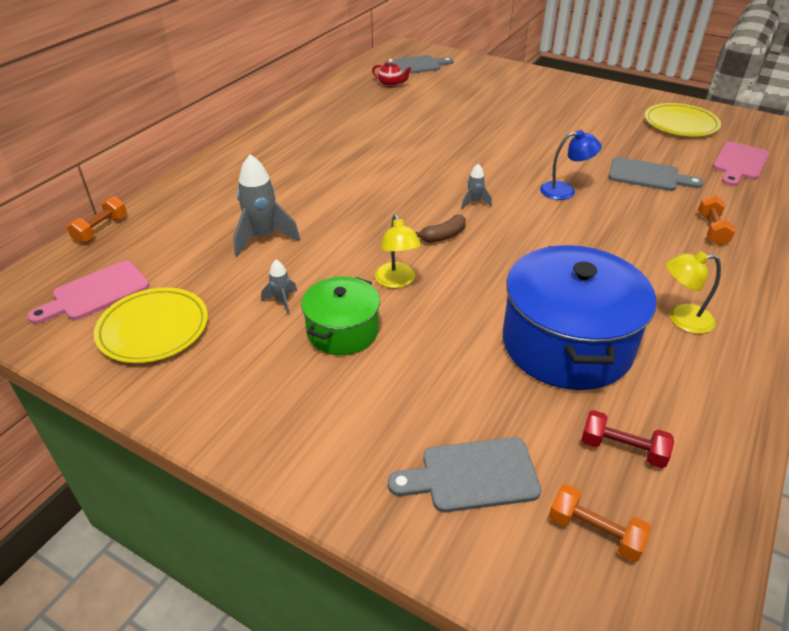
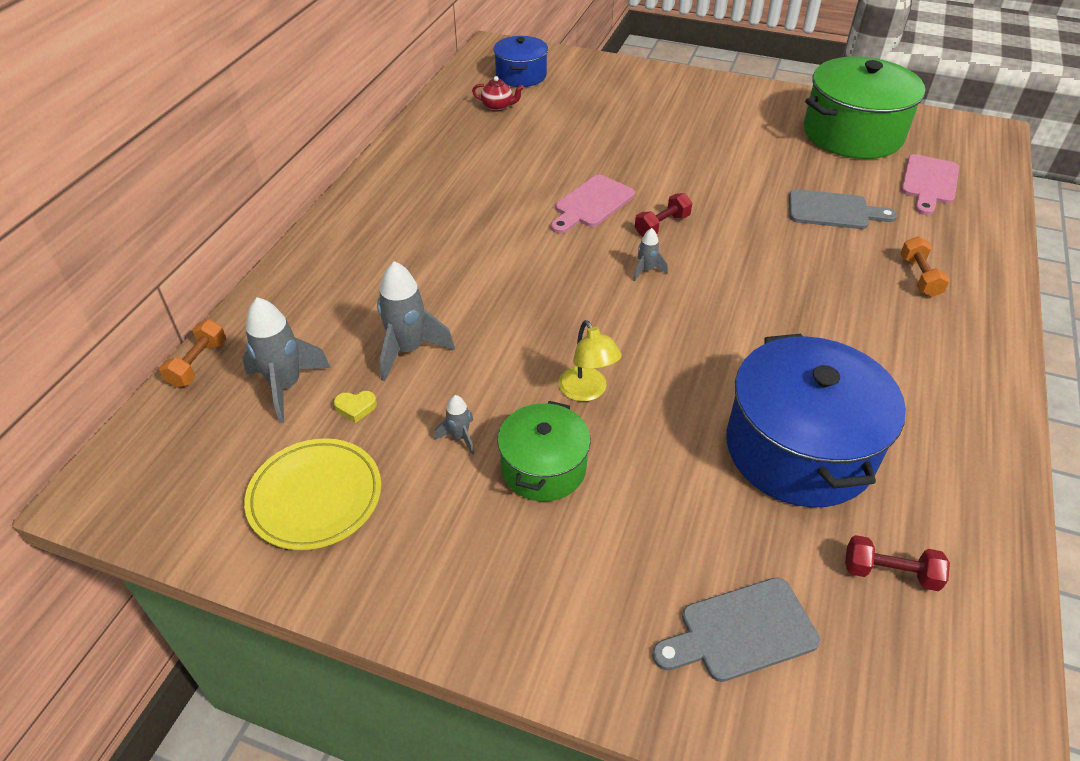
camera: 10 degrees left, 5 degrees up
pink cutting board [27,261,150,324] -> pink cutting board moved to [551,175,635,234]
grey cutting board [386,55,454,75] -> blue pot [493,36,548,87]
brown banana [415,215,466,243] -> none
blue lamp [540,130,602,200] -> none
orange dumbbell [549,484,652,562] -> none
yellow plate [645,103,721,136] -> green pot [804,57,925,159]
yellow lamp [666,251,721,334] -> none
none -> grey rocket [242,297,331,423]
none -> yellow heart [334,391,377,423]
none -> red dumbbell [635,193,692,237]

